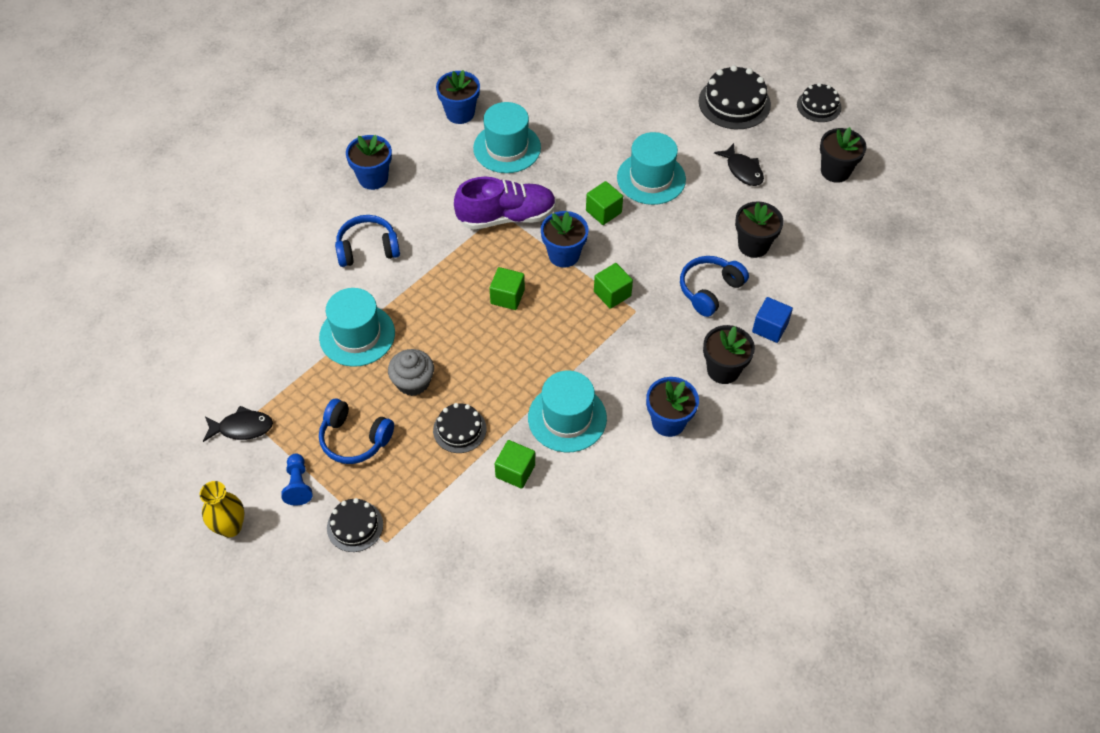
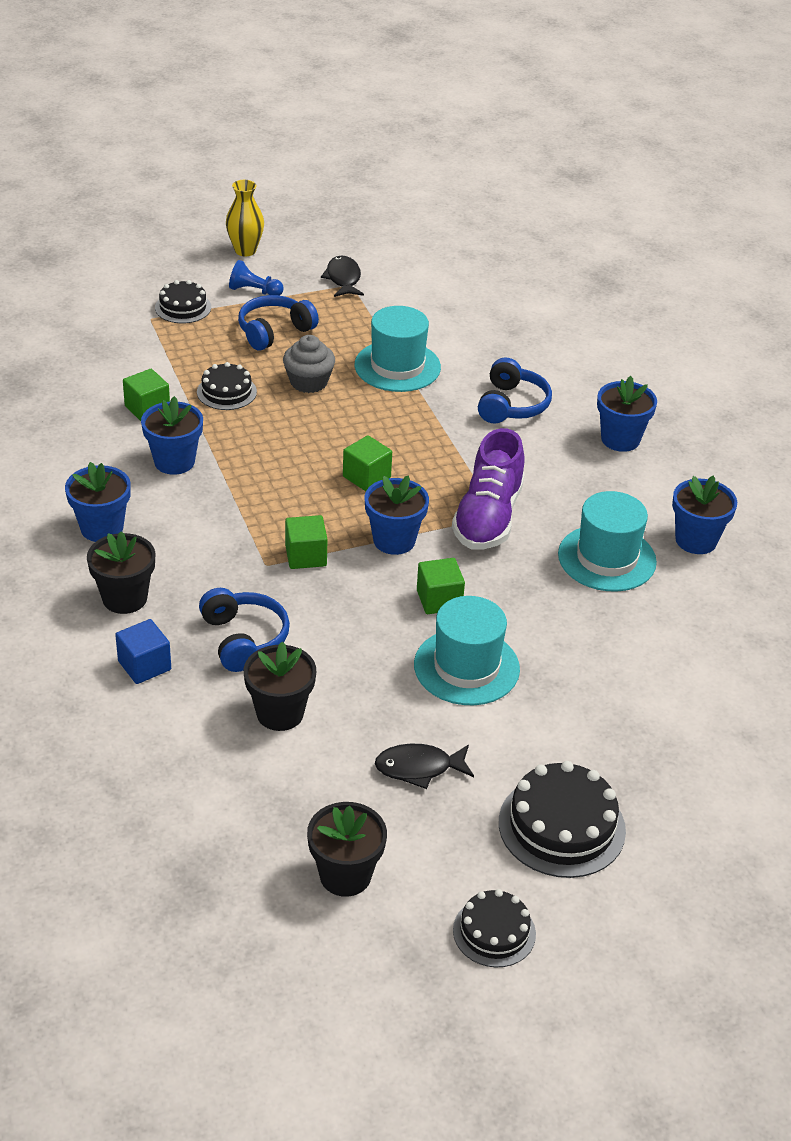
camera: 115 degrees right, 15 degrees down
black fish [203,406,273,442] -> black fish turned 150 degrees clockwise [321,256,364,297]
turquoise hat [528,371,607,452] -> blue flower pot [141,396,203,475]

